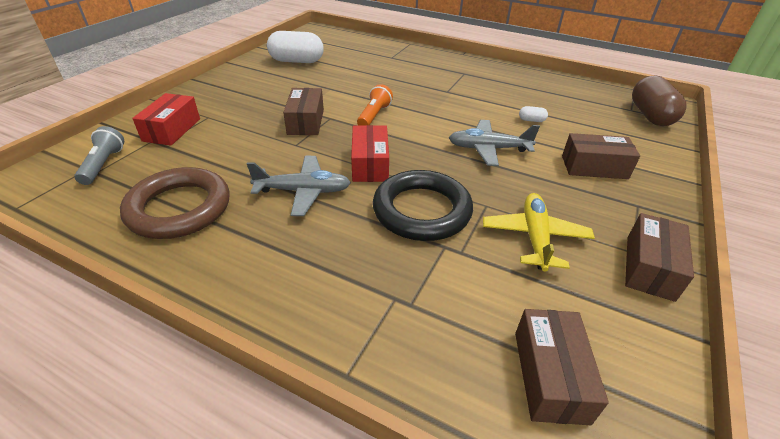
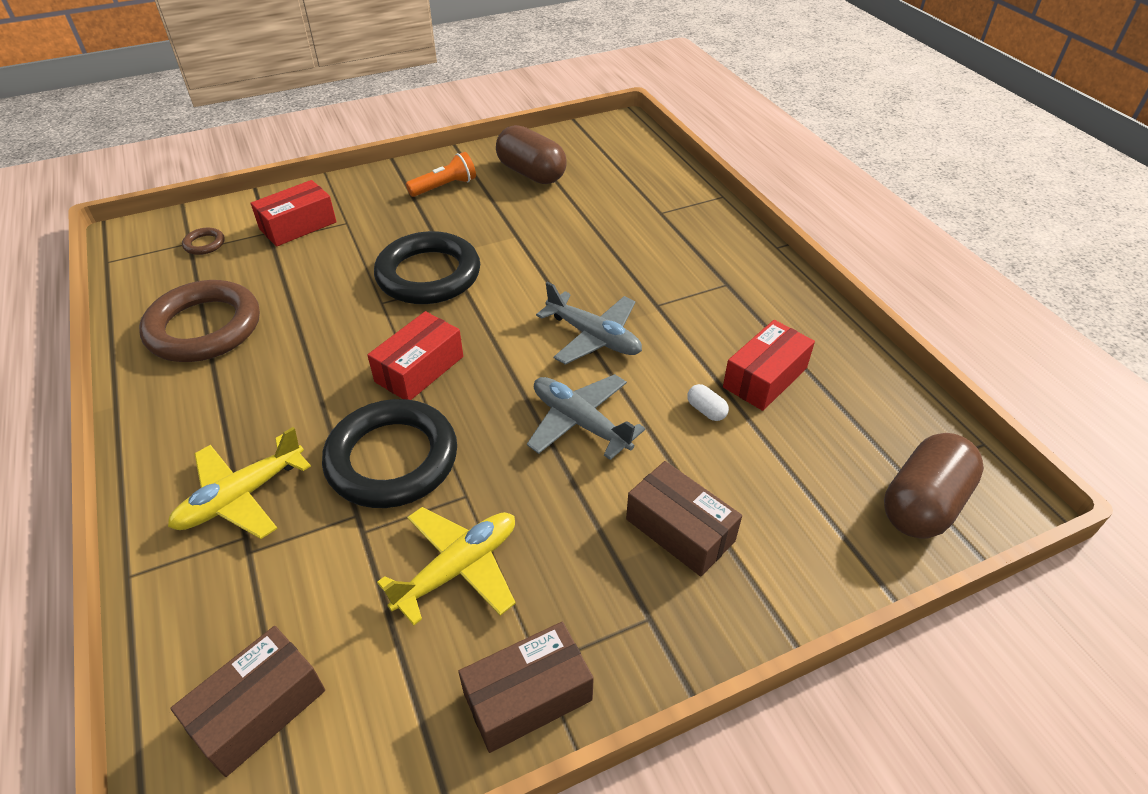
camera: 40 degrees right, 5 degrees up
grey flashlight [74,126,124,185] -> brown ring [182,228,225,255]
grey plane [247,156,351,216] -> grey plane moved to [536,281,642,365]
white capsule [267,31,324,63] -> brown capsule [496,125,567,184]
brown box [283,88,324,135] -> black ring [374,231,480,304]
orange flashlight [357,84,393,125] -> orange flashlight moved to [406,152,476,197]
none -> yellow plane [168,427,311,539]
none -> red box [723,320,815,411]

